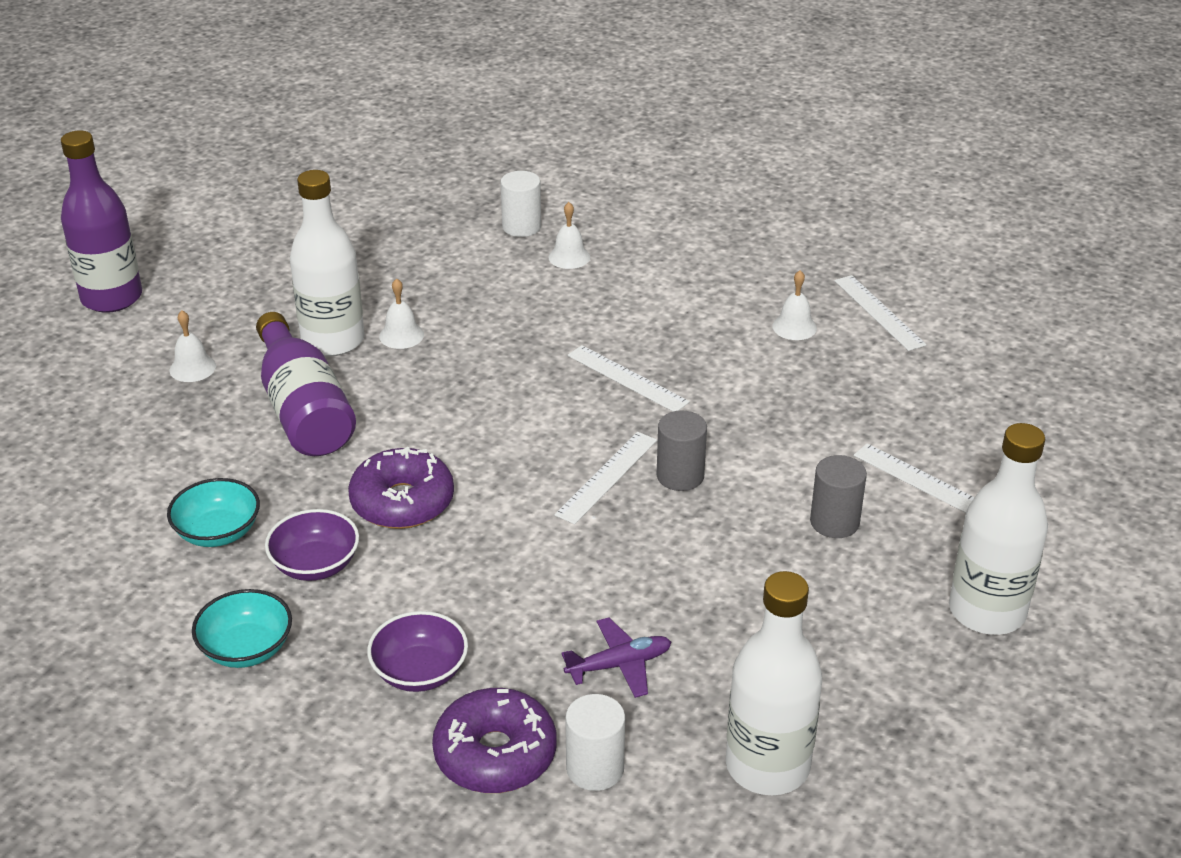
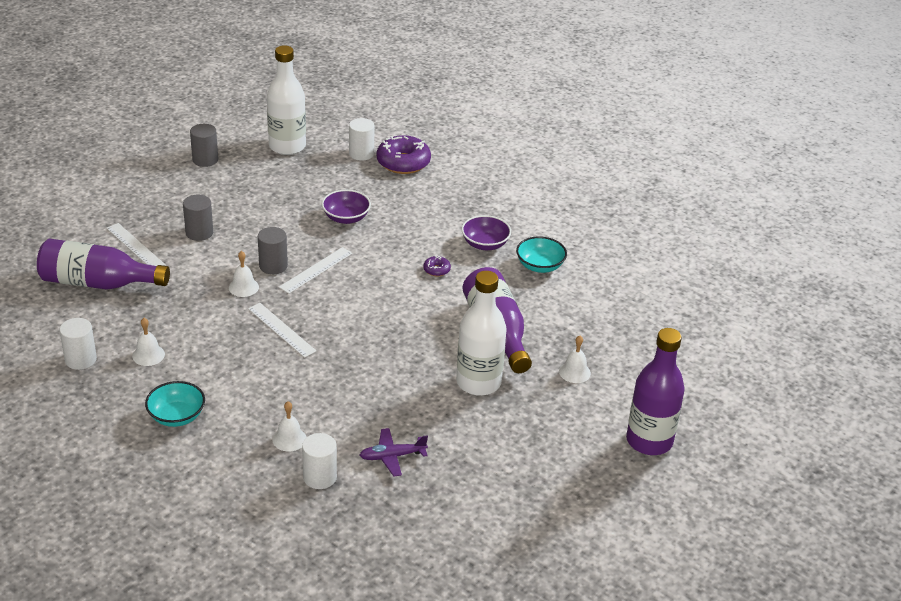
camera: 175 degrees left, 0 degrees up
turquoise bowl [192,589,292,668] -> turquoise bowl moved to [145,381,205,427]
purple donut [348,447,454,529] -> purple donut [423,255,451,276], size x0.46
purple bowl [367,611,468,692] -> purple bowl moved to [322,190,371,224]
white bell [379,278,424,349] -> white bell moved to [229,251,259,297]
purple plane [561,617,671,698] -> purple plane moved to [360,428,428,476]
white ruler [834,275,927,351] -> white cylinder [60,318,97,370]
white bottle [949,423,1048,635] -> none
none -> purple bottle [37,239,170,290]
none -> grey cylinder [190,124,218,167]

